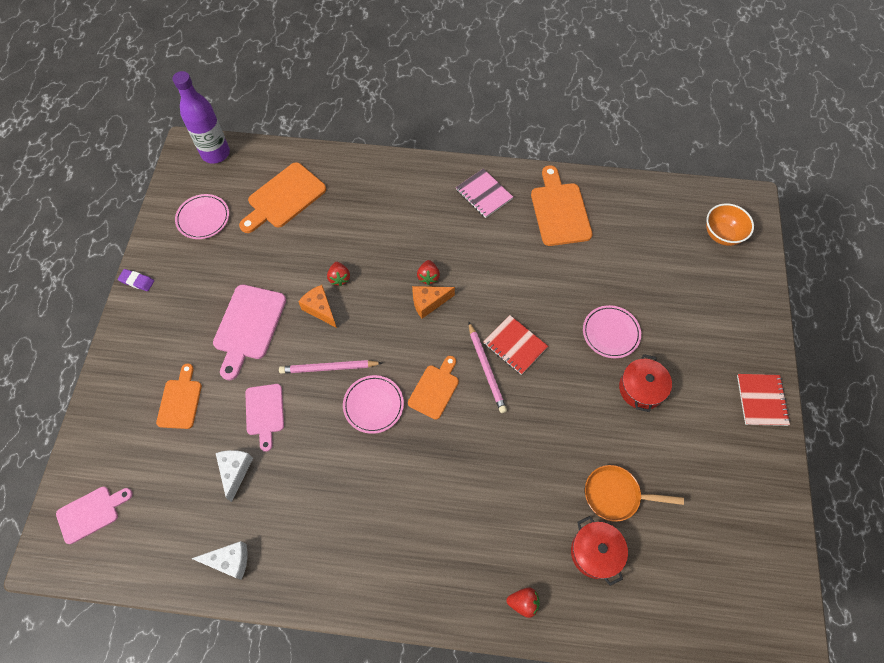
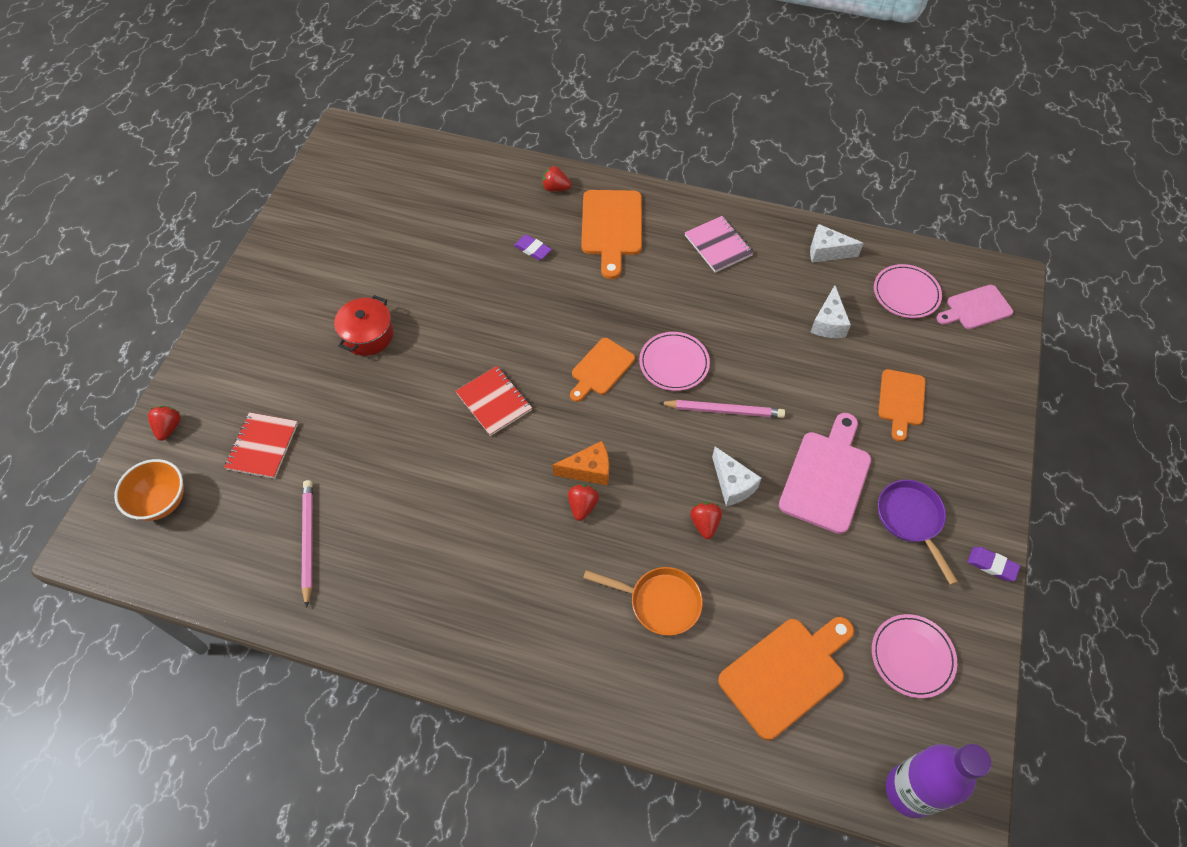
camera: 170 degrees left, 5 degrees down
pink cutting board [245,384,284,452] -> none
orange cheese [298,285,337,328] -> white cheese [712,447,762,506]
pink notebook [456,169,513,218] -> pink notebook moved to [685,216,753,273]
pink pencil [469,322,507,413] -> pink pencil moved to [301,480,313,608]
orange cutting board [531,165,593,246] -> orange cutting board moved to [581,190,642,279]
red pot [571,516,628,586] -> none
pink plate [583,305,641,358] -> pink plate moved to [874,264,942,318]
orange pan [585,465,684,522] -> orange pan moved to [583,567,703,636]
red notebook [737,374,790,426] -> red notebook moved to [224,412,298,479]
none -> red strawberry [148,406,181,441]
none -> purple eraser [514,235,552,260]
none -> purple pan [878,480,958,585]

